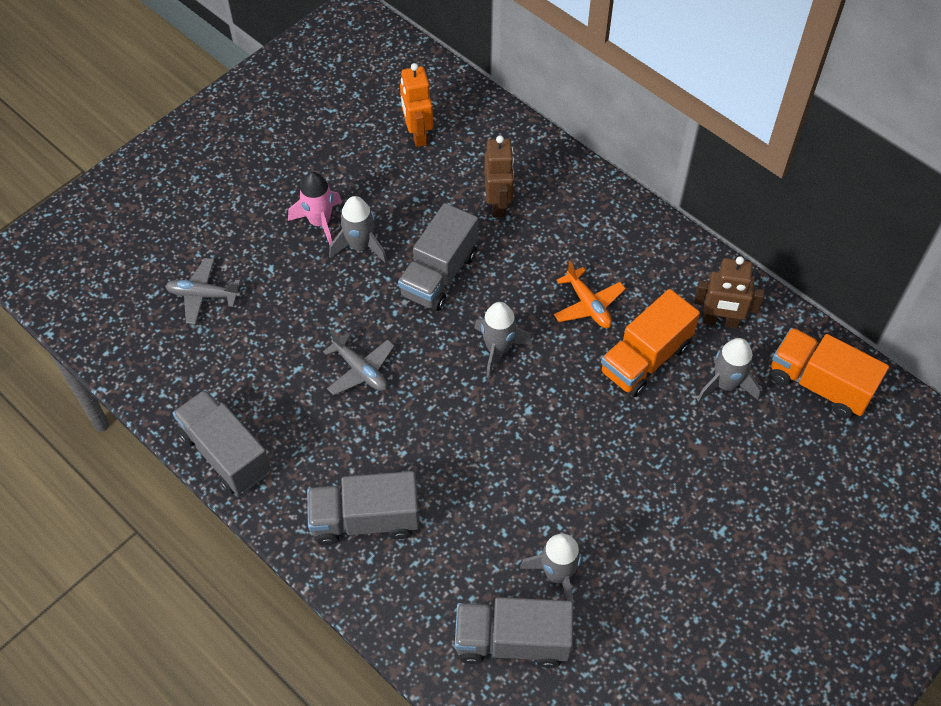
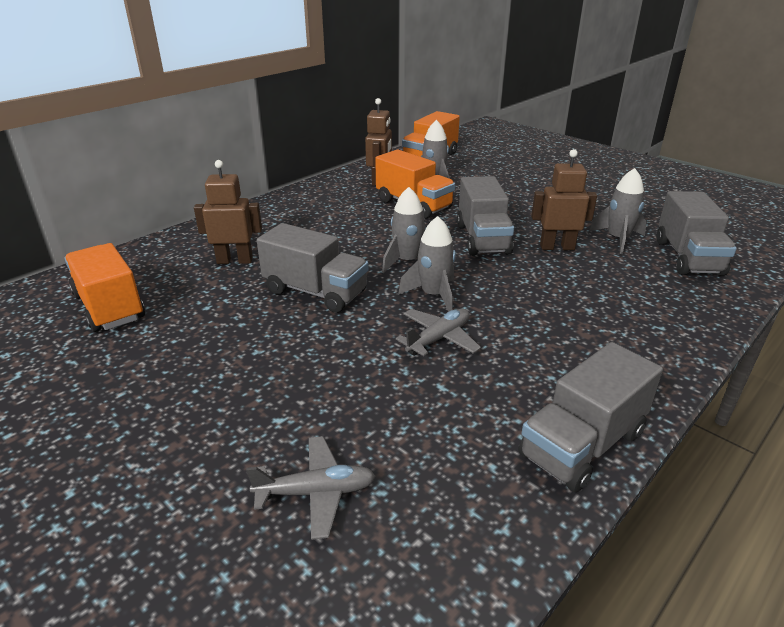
camera: 90 degrees left, 25 degrees down
grey plane [165,258,241,324] -> grey plane turned 105 degrees counterclockwise [246,436,375,540]
pink rocket [288,172,342,245] -> none
grey truck [307,471,419,545] -> grey truck moved to [457,176,514,256]
grey rocket [329,196,387,263] -> grey rocket moved to [398,216,456,312]
orange robot [400,63,433,147] -> orange truck [64,243,145,332]
orange plane [554,261,626,328] -> none
none -> brown robot [531,149,597,250]

